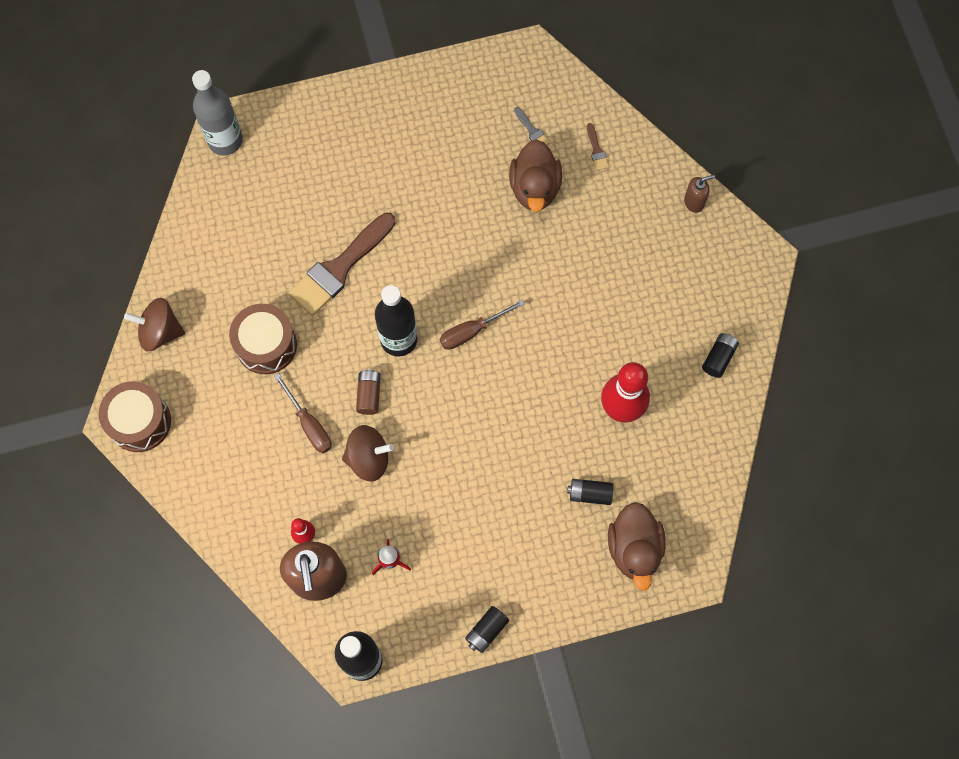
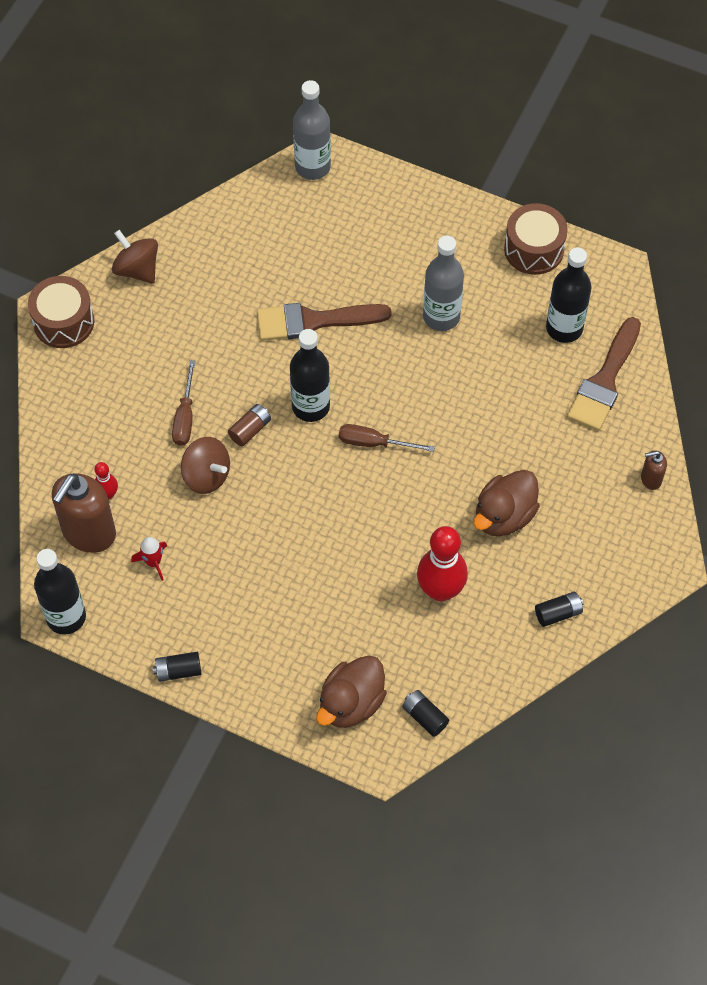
camera: 40 degrees right, 10 degrees down
brown drum [229,304,297,374] -> brown drum moved to [504,203,568,275]
brown duck [509,139,562,212] -> brown duck moved to [473,470,540,536]
grey brush [514,107,550,145] -> black bottle [546,247,591,343]
black battery [567,479,613,505] -> black battery moved to [402,690,449,737]
brown brush [587,123,609,170] -> brown brush [567,317,641,431], size x2.49
brown soap dispenser [684,175,715,213] -> brown soap dispenser turned 150 degrees clockwise [641,450,667,490]
none -> grey bottle [423,236,464,331]

